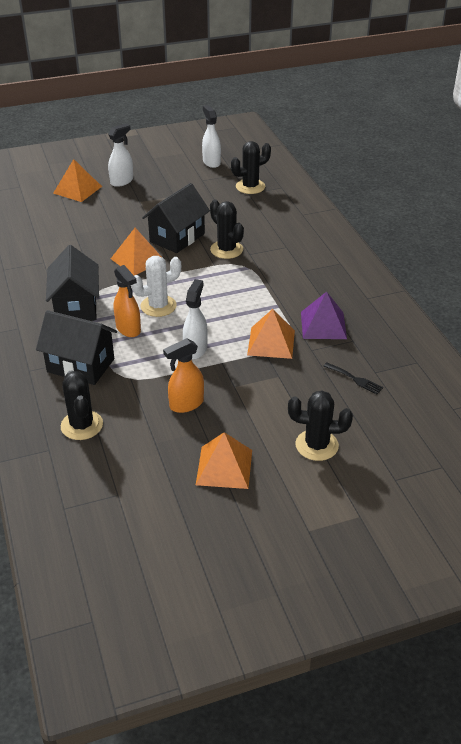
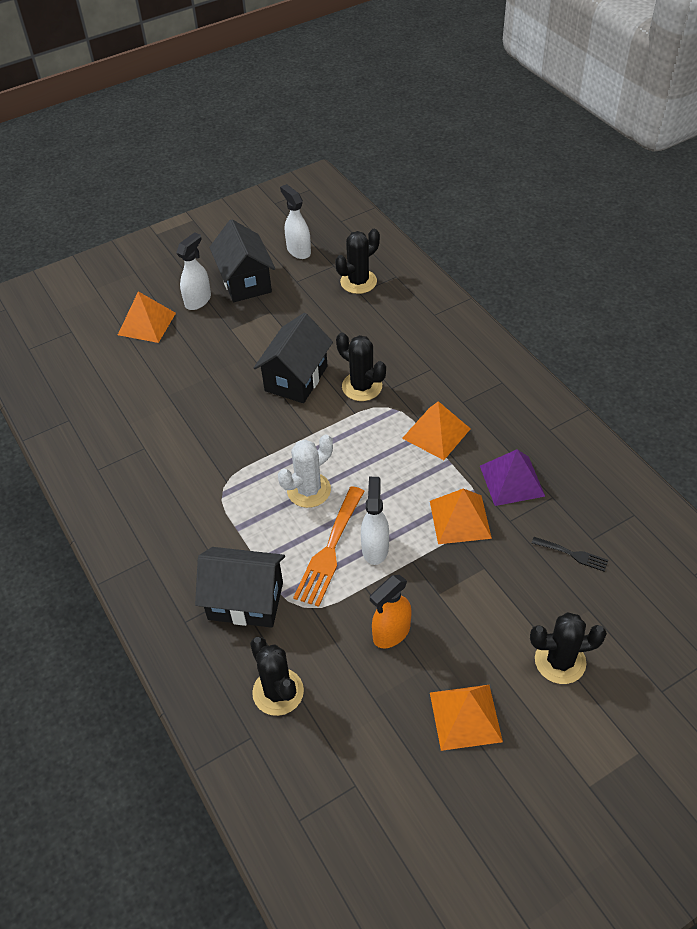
camera: 10 degrees left, 10 degrees up
black house [46,245,99,321] -> black house moved to [209,219,275,302]
orange pyramid [111,228,162,275] -> orange pyramid moved to [402,401,471,460]
orange spray bottle [114,265,141,337] -> none
none -> orange fork [293,486,364,607]

